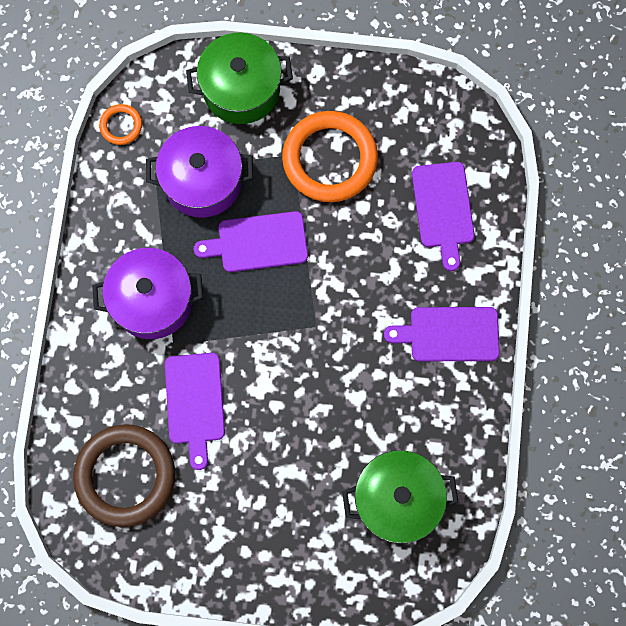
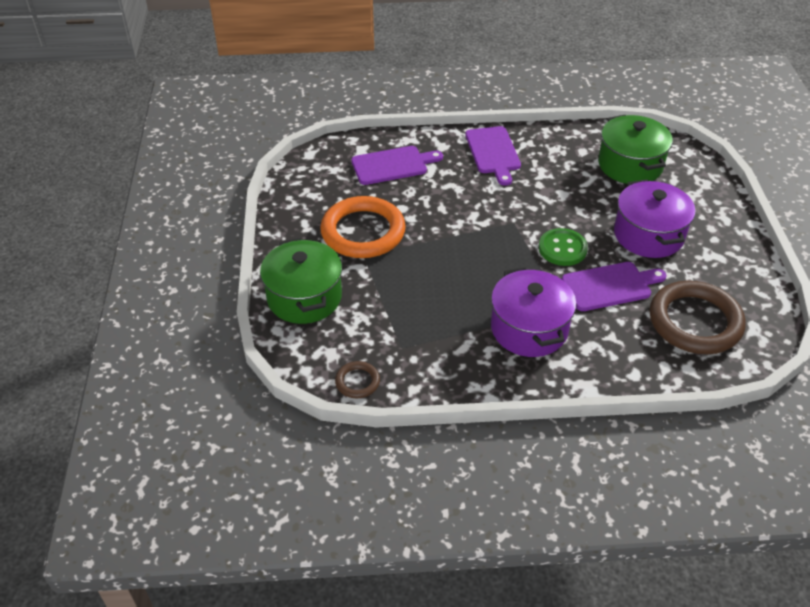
camera: 100 degrees left, 30 degrees down
orange ring [99,104,142,145] -> brown ring [335,361,380,398]
purple pot [146,126,253,218] -> purple pot moved to [614,179,696,258]
purple cutting board [194,211,308,272] -> none
none -> green button [539,228,588,266]

